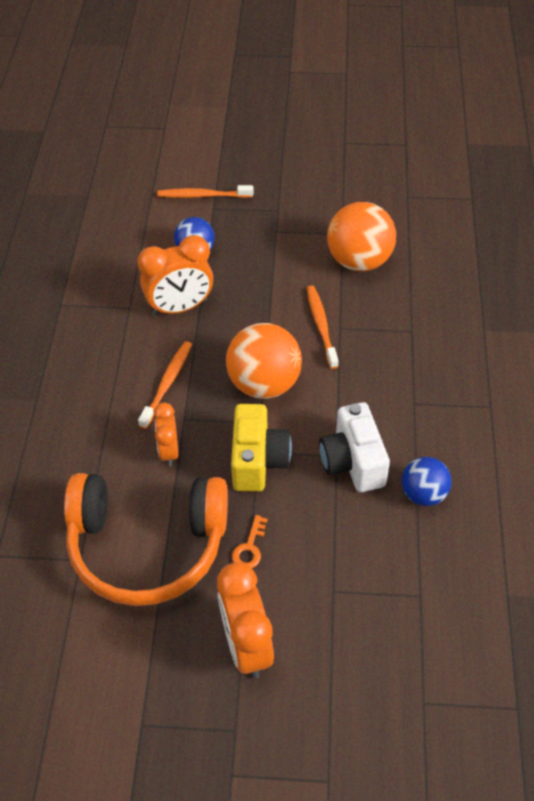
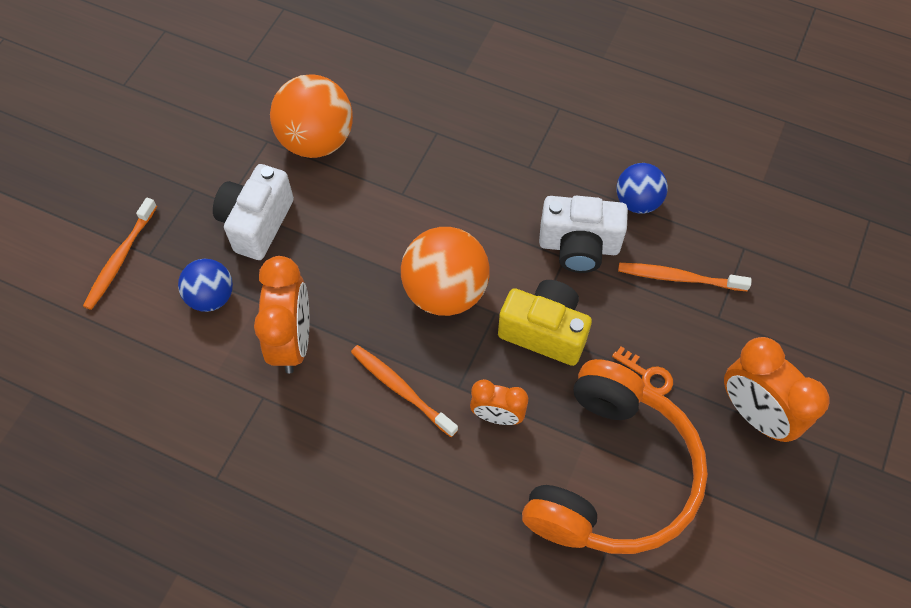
camera: 70 degrees left, 10 degrees up
orange clock [217,562,274,679] -> orange clock turned 45 degrees clockwise [724,337,830,442]
orange toothbrush [307,286,339,369] -> orange toothbrush moved to [618,263,752,291]
none -> white camera [213,164,294,260]

